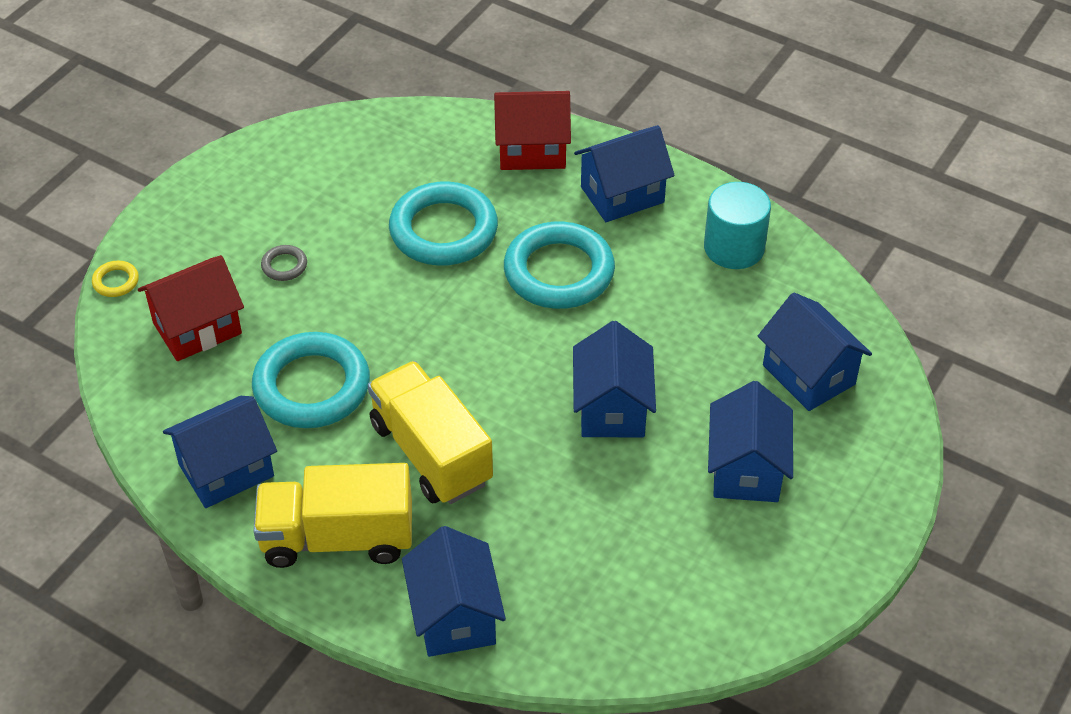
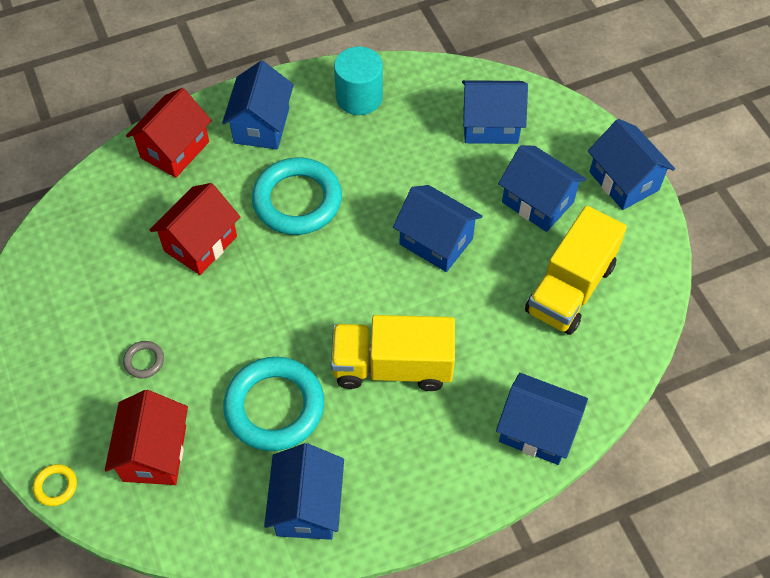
camera: 55 degrees left, 10 degrees up
yellow truck [254,463,412,568] -> yellow truck moved to [525,206,627,335]
turquoise ring [389,181,498,266] -> red house [149,183,240,275]
none -> blue house [588,119,675,210]

